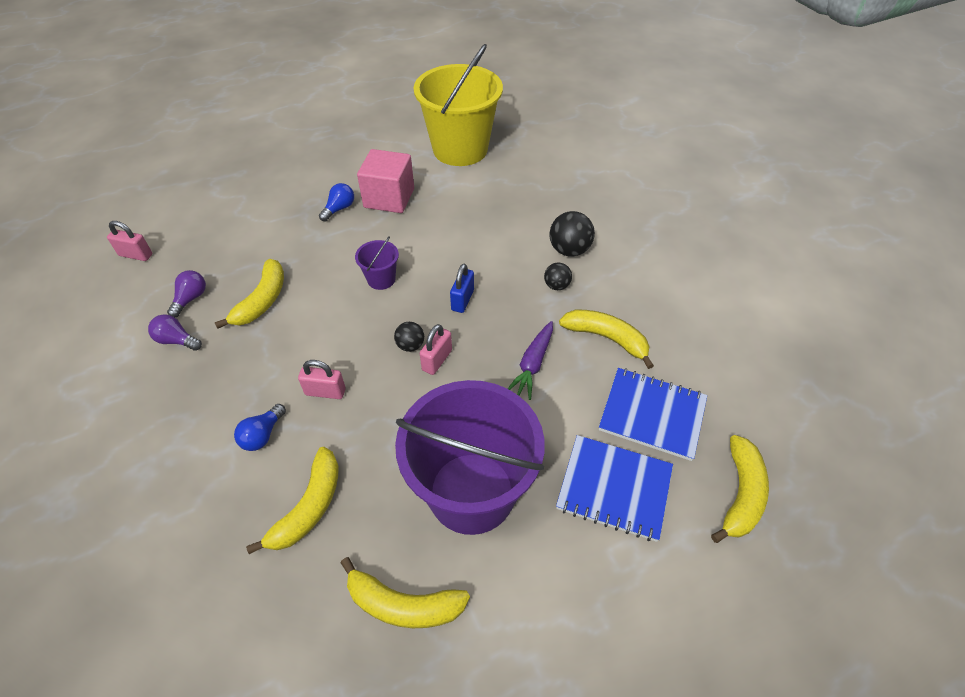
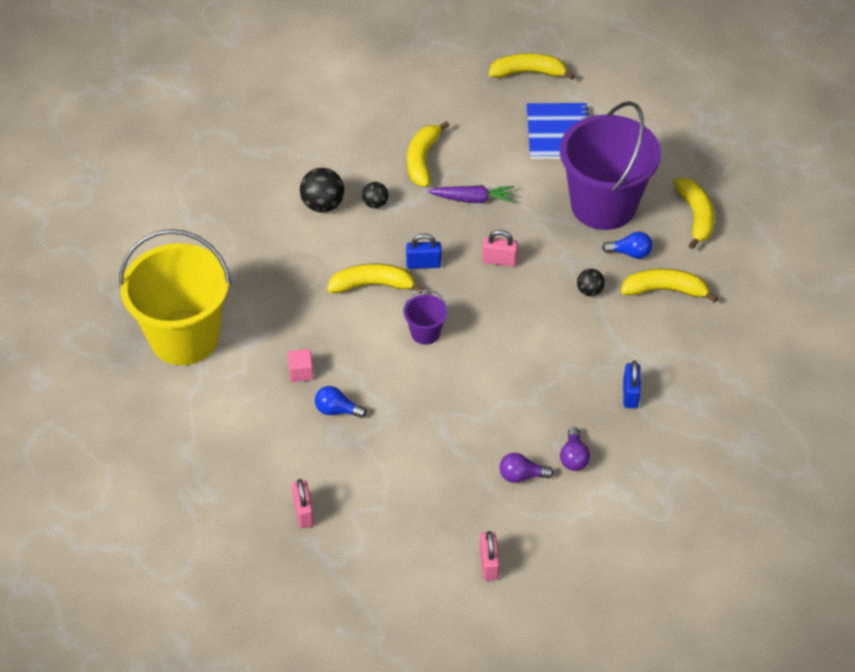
camera: 110 degrees left, 0 degrees up
yellow banana [214,259,284,329] -> yellow banana moved to [327,264,424,294]
blue light bulb [234,404,286,451] -> blue light bulb moved to [602,232,652,259]
pink padlock [298,360,346,399] -> pink padlock moved to [292,479,314,528]
pink cube [357,149,414,213] -> pink cube [287,349,314,382], size x0.47
black ball [394,322,424,352] -> black ball moved to [577,269,605,296]
blue notebook [599,368,707,461] -> none
none -> blue padlock [623,361,641,408]

